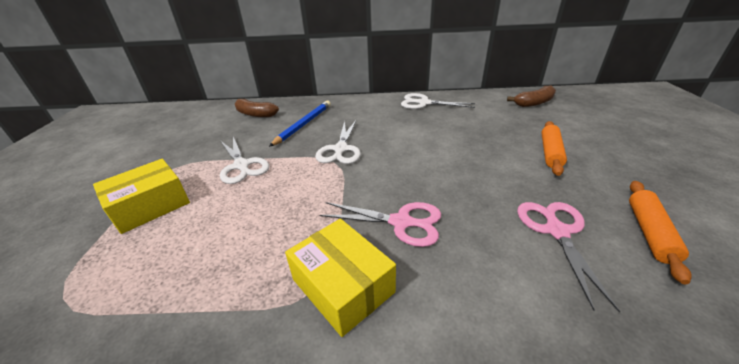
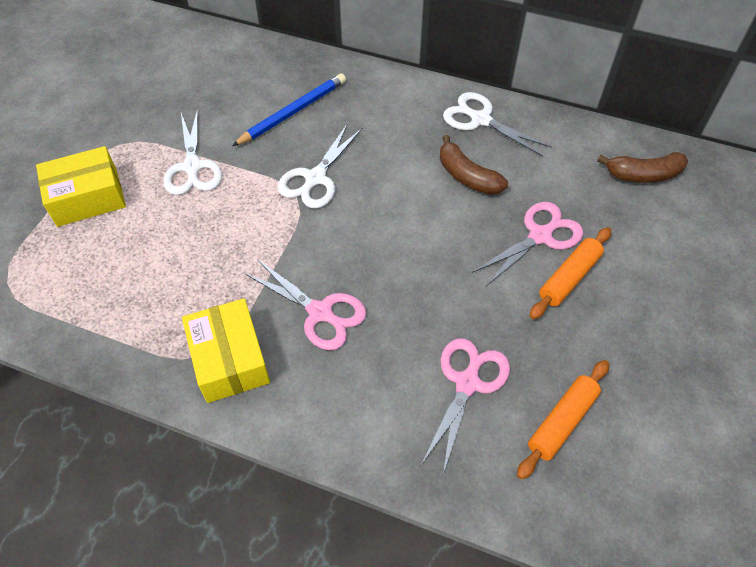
camera: 20 degrees right, 20 degrees up
brown banana [235,99,279,117] -> brown banana moved to [440,135,508,195]
none -> pink scissors [472,202,583,286]

